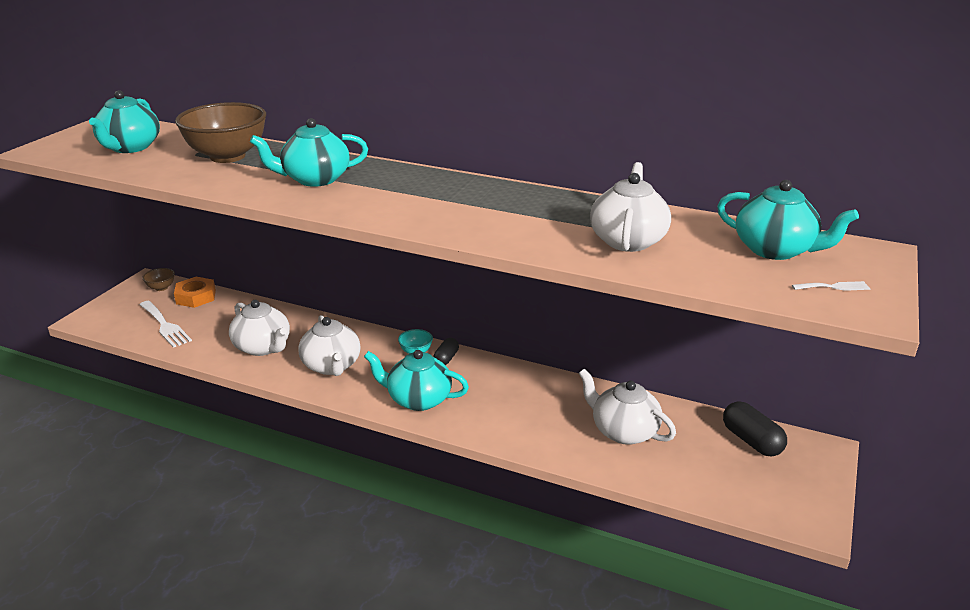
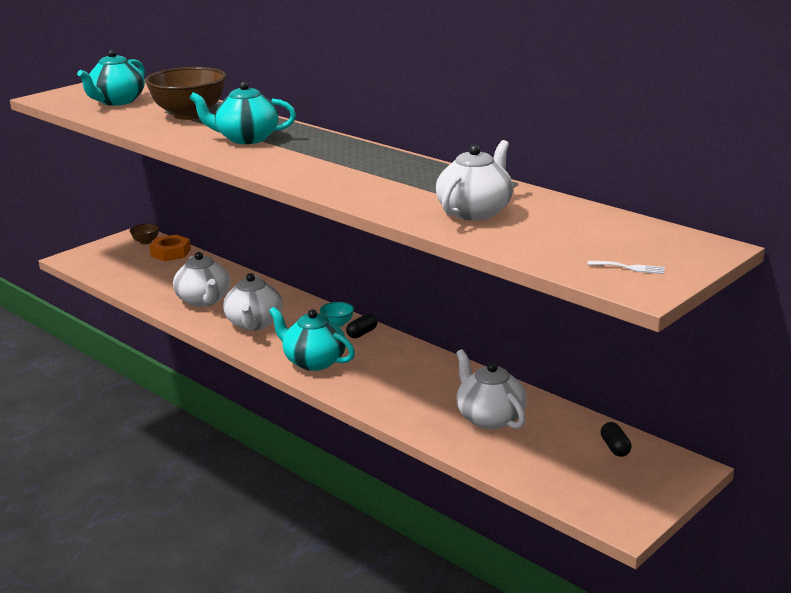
camera: 20 degrees right, 5 degrees down
white fork [139,301,192,348] -> none
turquoise teapot [717,180,859,260] -> none
black capsule [723,401,787,456] -> black capsule [601,422,632,457], size x0.60

